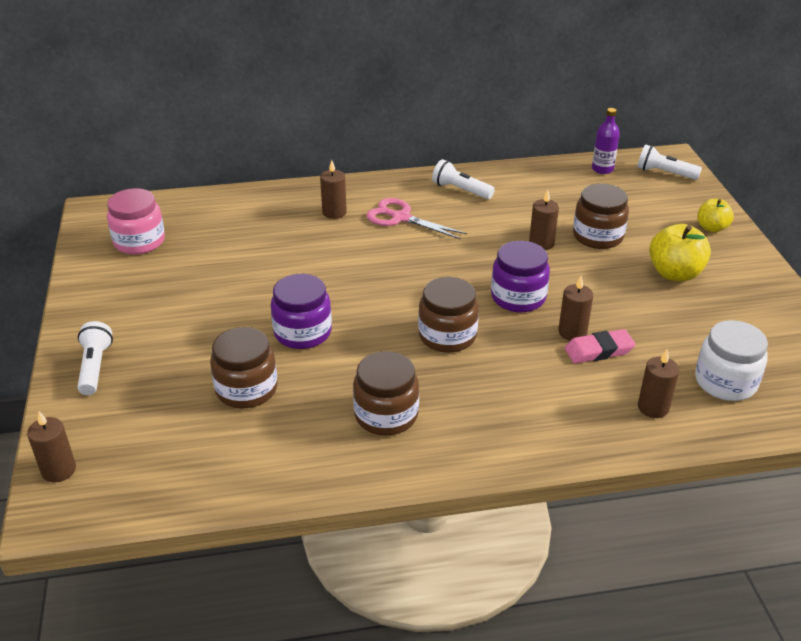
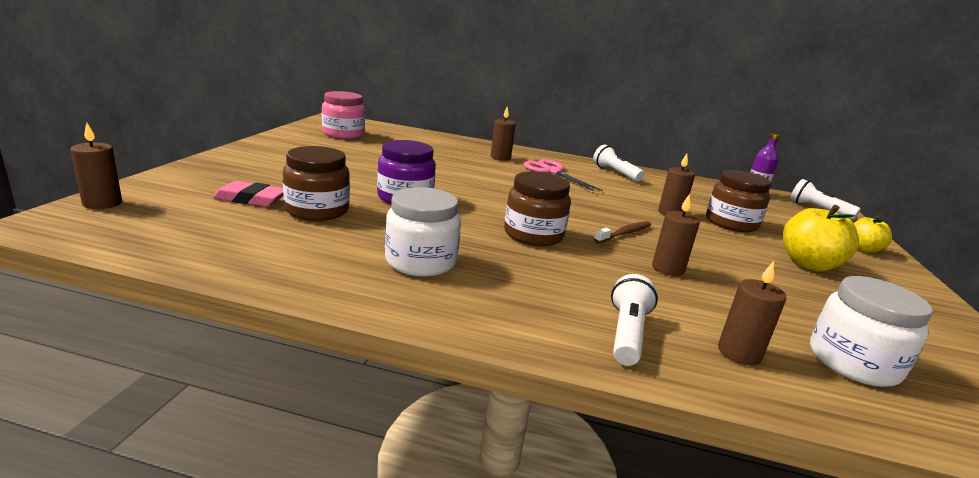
camera: 20 degrees right, 15 degrees down
white flashlight [77,321,113,395] -> white flashlight moved to [611,274,658,366]
brown jar [353,351,419,436] -> white jar [385,187,461,277]
purple jar [491,241,550,312] -> brown toothbrush [594,221,651,243]
pink eraser [565,329,636,364] -> pink eraser moved to [213,181,283,207]

